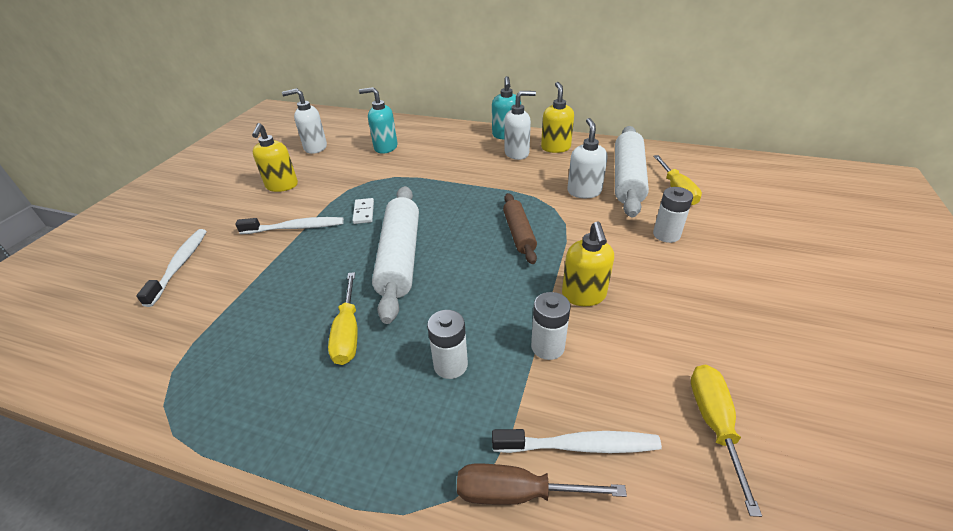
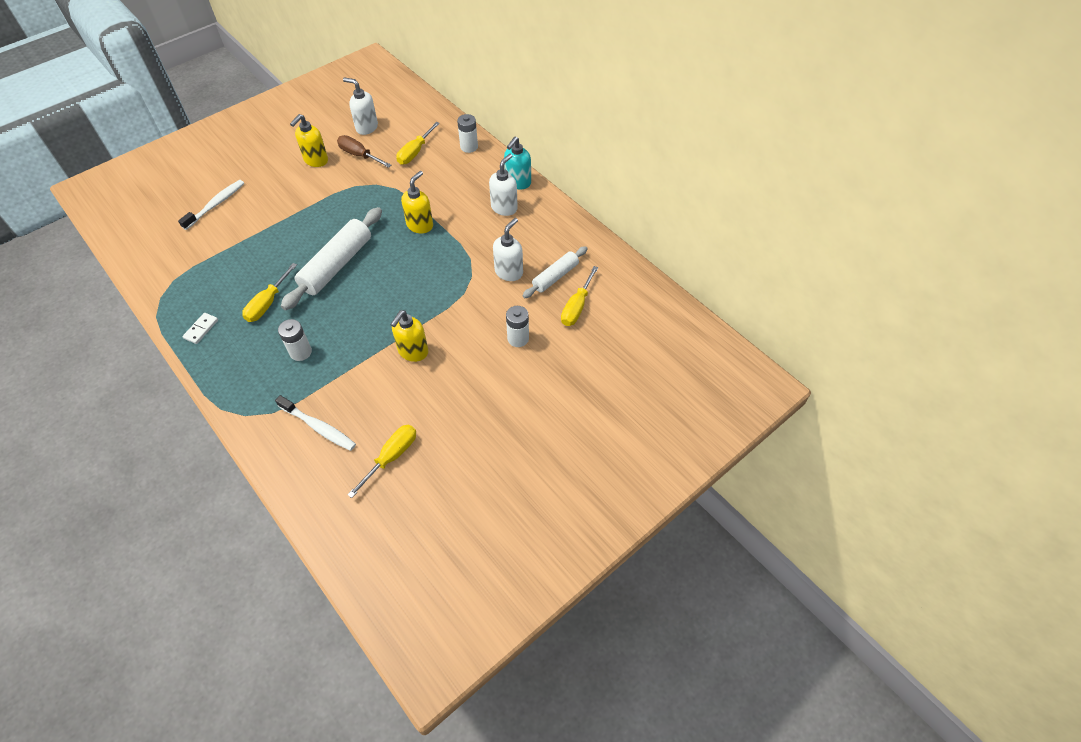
camera: 30 degrees right, 15 degrees up
white toothbrush [235,217,344,234] -> none
white domino [352,198,374,224] -> white domino moved to [182,313,218,344]
turquoise soap dispenser [359,87,397,154] -> yellow screwdriver [396,122,440,165]
brown screwdriver [457,464,627,505] -> brown screwdriver moved to [337,135,392,168]
brown rolling pin [503,193,537,264] -> none
white soap dispenser [504,91,536,160] -> white soap dispenser turned 75 degrees counterclockwise [489,154,518,216]
white battery [531,292,571,360] -> white battery moved to [457,114,478,153]
yellow soap dispenser [541,82,574,153] -> yellow soap dispenser moved to [401,171,433,234]
white rolling pin [615,126,649,218] -> white rolling pin [522,246,588,298], size x0.59

